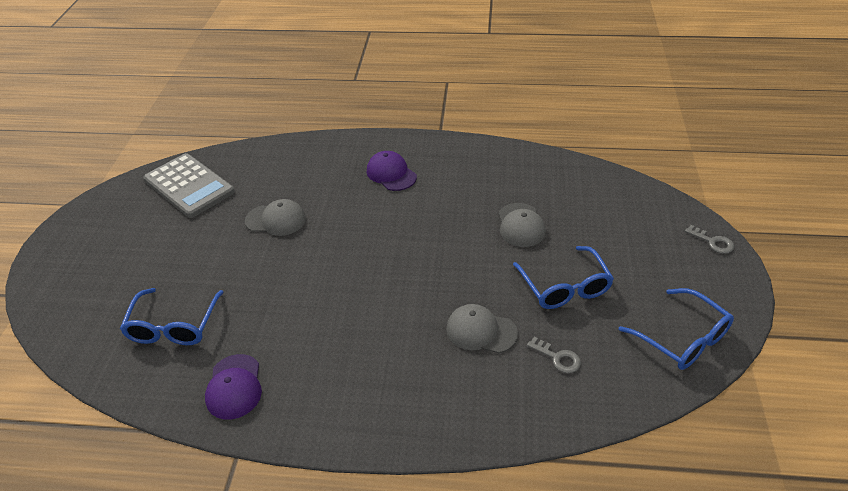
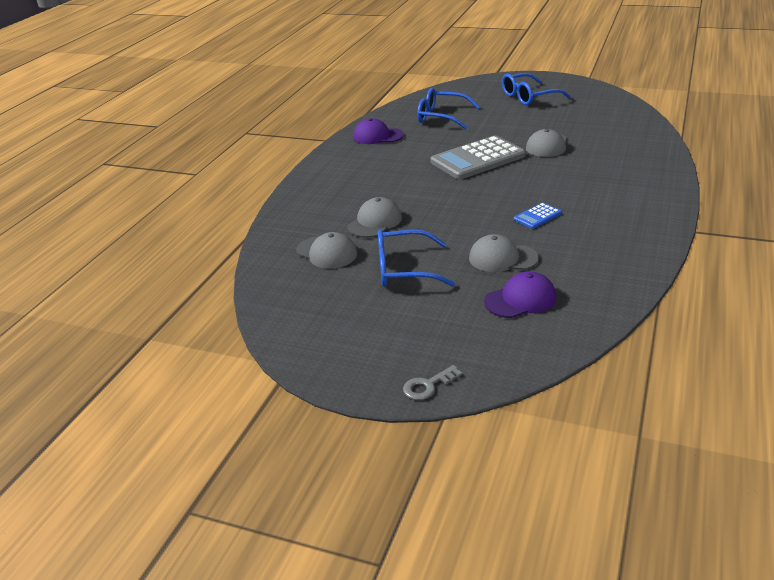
camera: 105 degrees right, 10 degrees down
grey calculator [143,153,235,218] -> grey calculator moved to [430,136,526,179]
purple cap [367,151,417,191] -> purple cap moved to [484,271,557,318]
grey key [527,336,581,373] -> grey cap [296,232,357,269]
blue glasses [619,288,734,370] -> blue glasses moved to [502,73,571,105]
none -> blue calculator [514,202,562,229]

